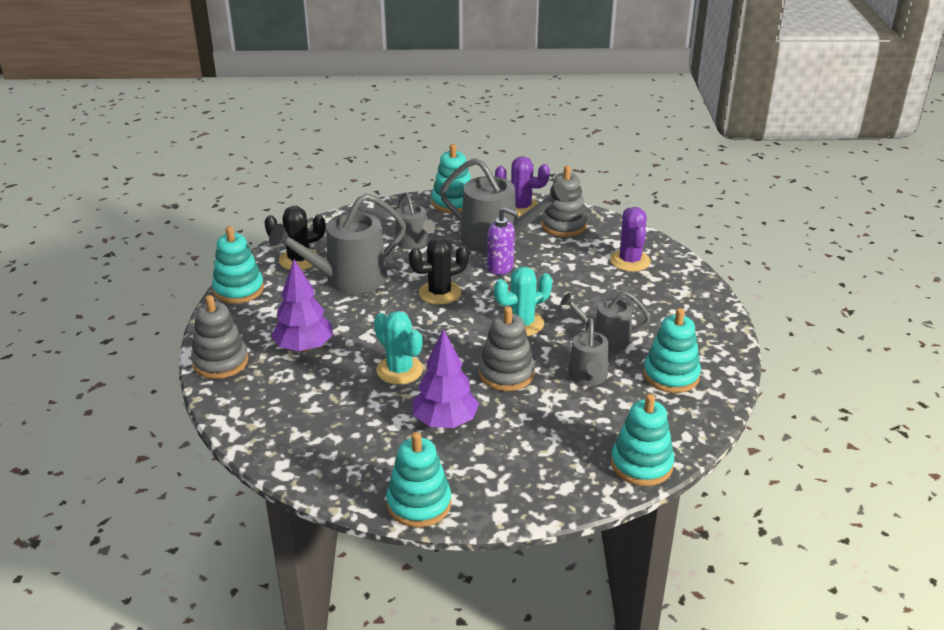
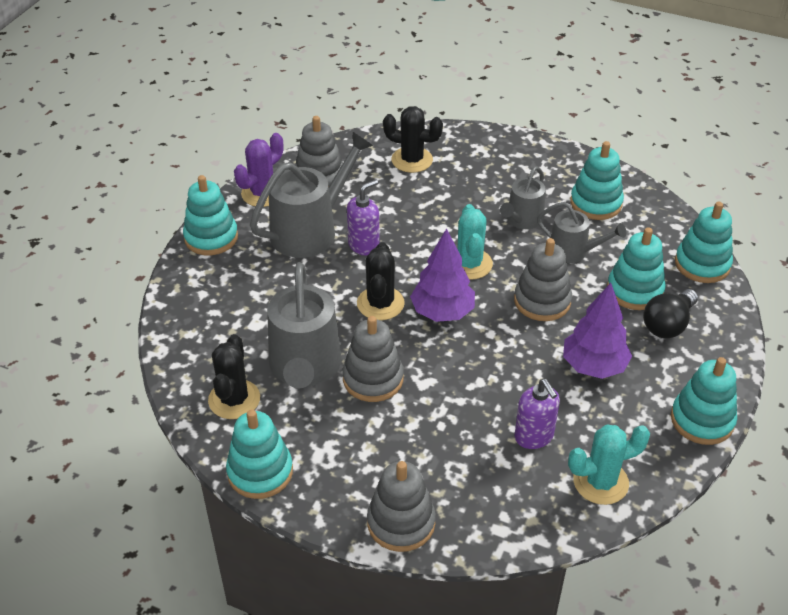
camera: 65 degrees left, 10 degrees up
purple tree [271,259,333,352] -> purple tree moved to [410,228,475,322]
turquoise cactus [374,311,423,384] -> turquoise cactus moved to [568,425,650,505]
grey watering can [395,192,435,249] -> none
purple cactus [610,207,651,272] -> black cactus [383,106,443,173]
none -> grey stacking toy [343,316,404,402]
none -> purple soap dispenser [514,379,560,449]
none -> turquoise stacking toy [607,228,666,310]
none -> black light bulb [643,289,698,338]

